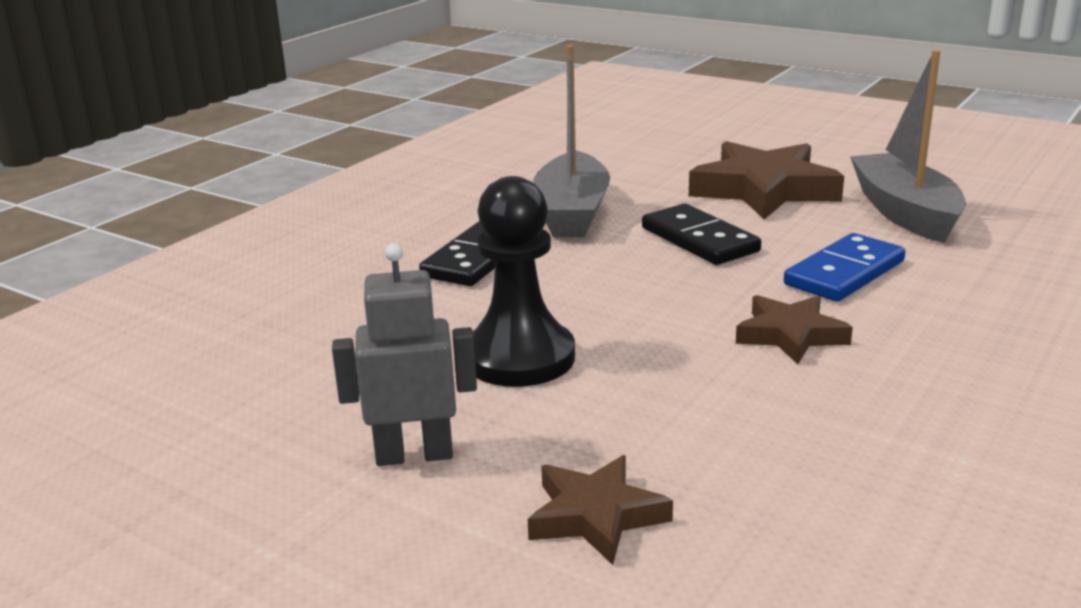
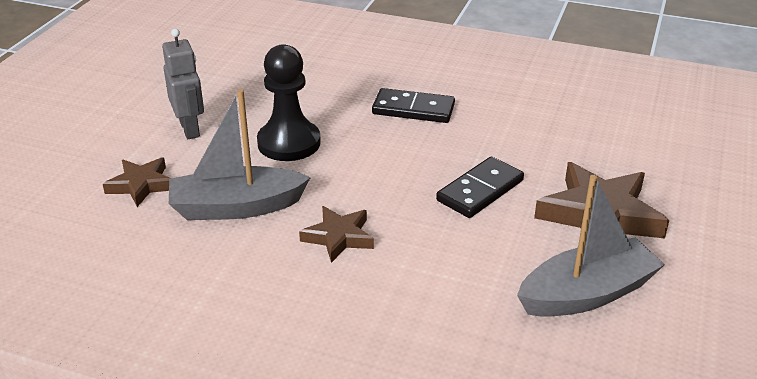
camera: 75 degrees right, 10 degrees up
grey boat [533,45,610,237] -> grey boat moved to [169,89,311,220]
blue domino [784,233,906,302] -> none

